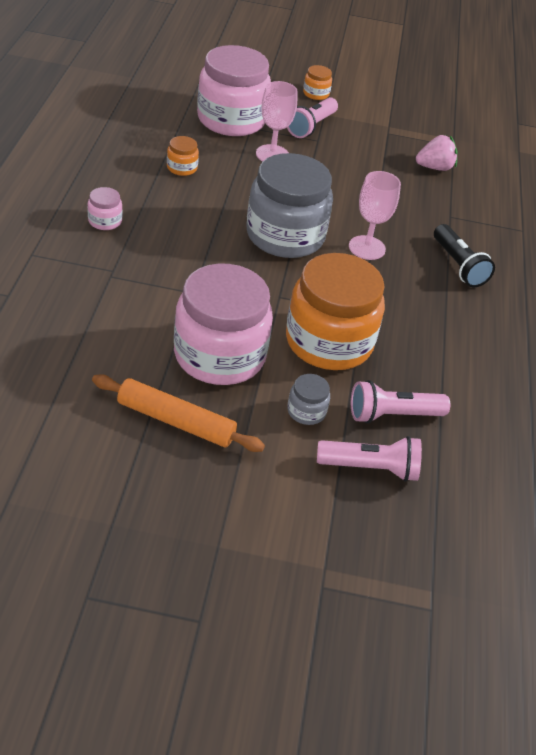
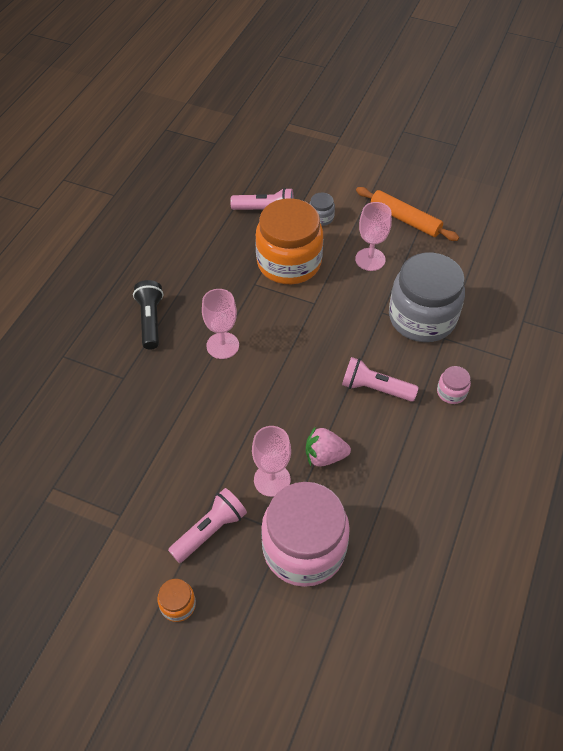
camera: 160 degrees left, 10 degrees up
orange jar [167,136,199,176] -> none
pink jar [174,264,273,385] -> pink goblet [355,202,392,271]
grey jar [246,153,333,258] -> grey jar moved to [389,253,465,342]
pink flashlight [317,436,422,482] -> pink flashlight moved to [342,357,419,402]
pink strawberry [416,135,457,171] -> pink strawberry moved to [306,426,351,467]

